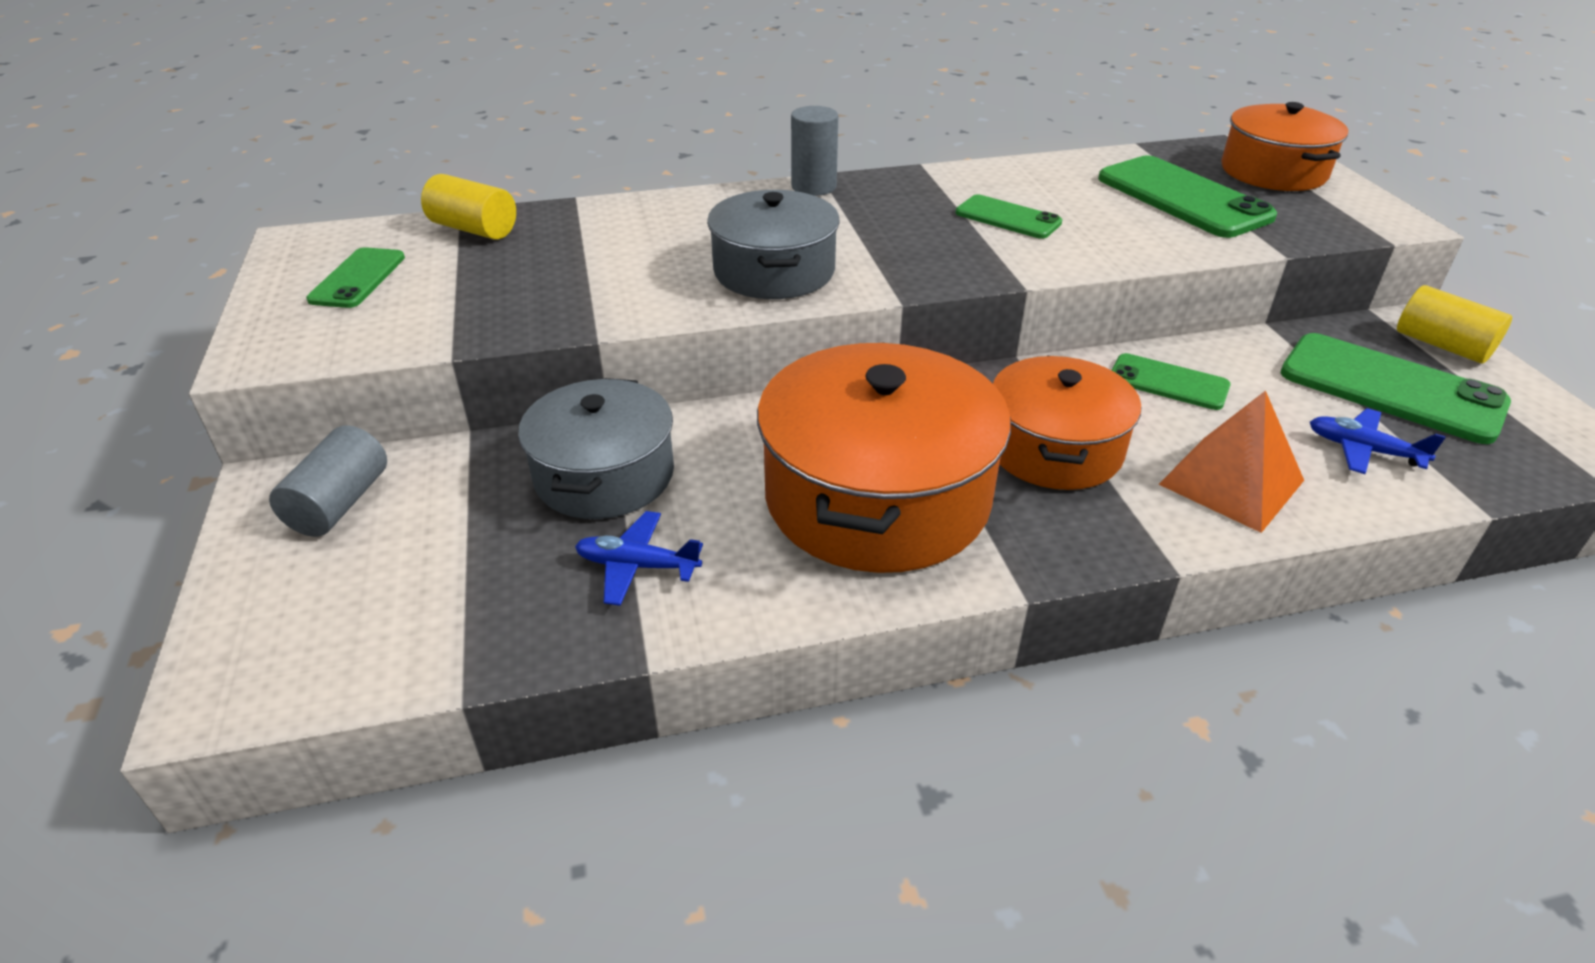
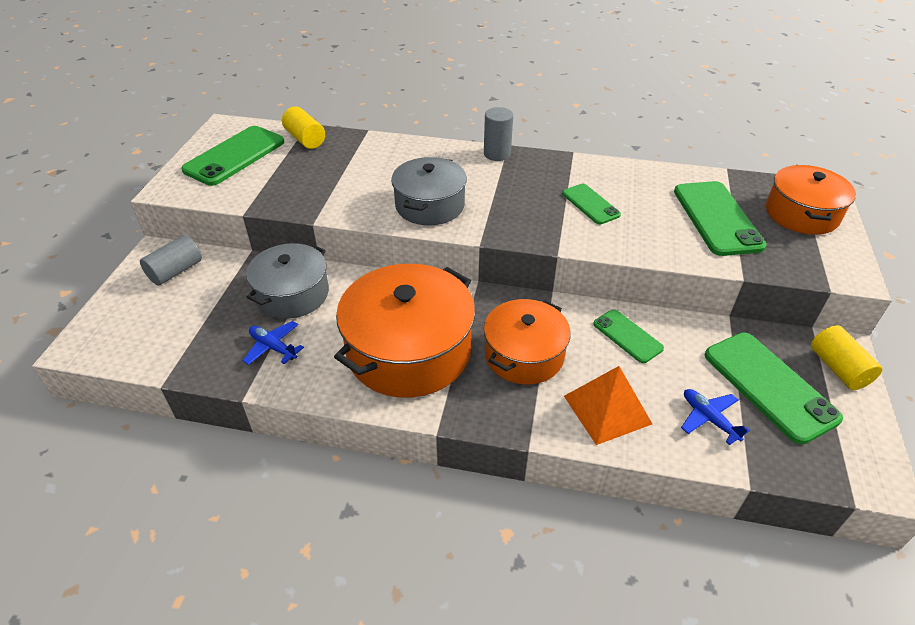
camera: 25 degrees right, 5 degrees up
green phone [306,247,405,308] -> green phone [181,126,284,186], size x1.76

